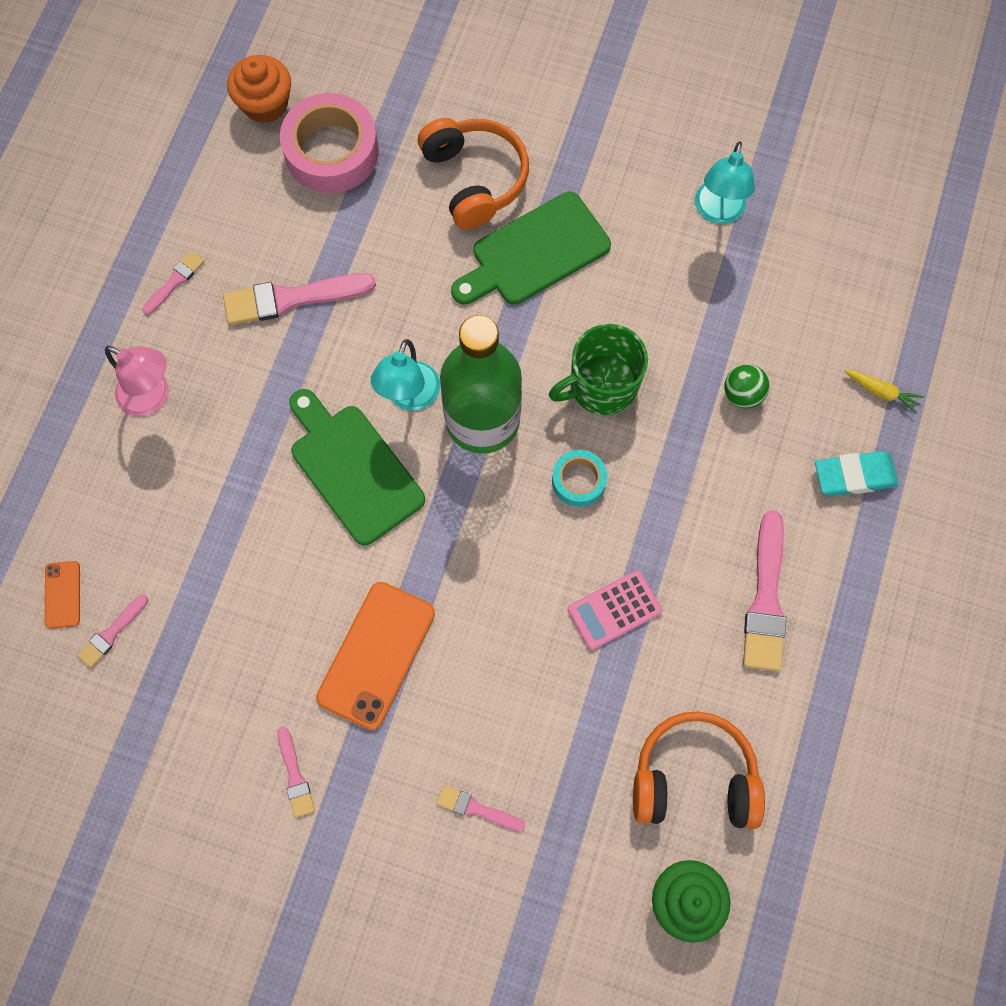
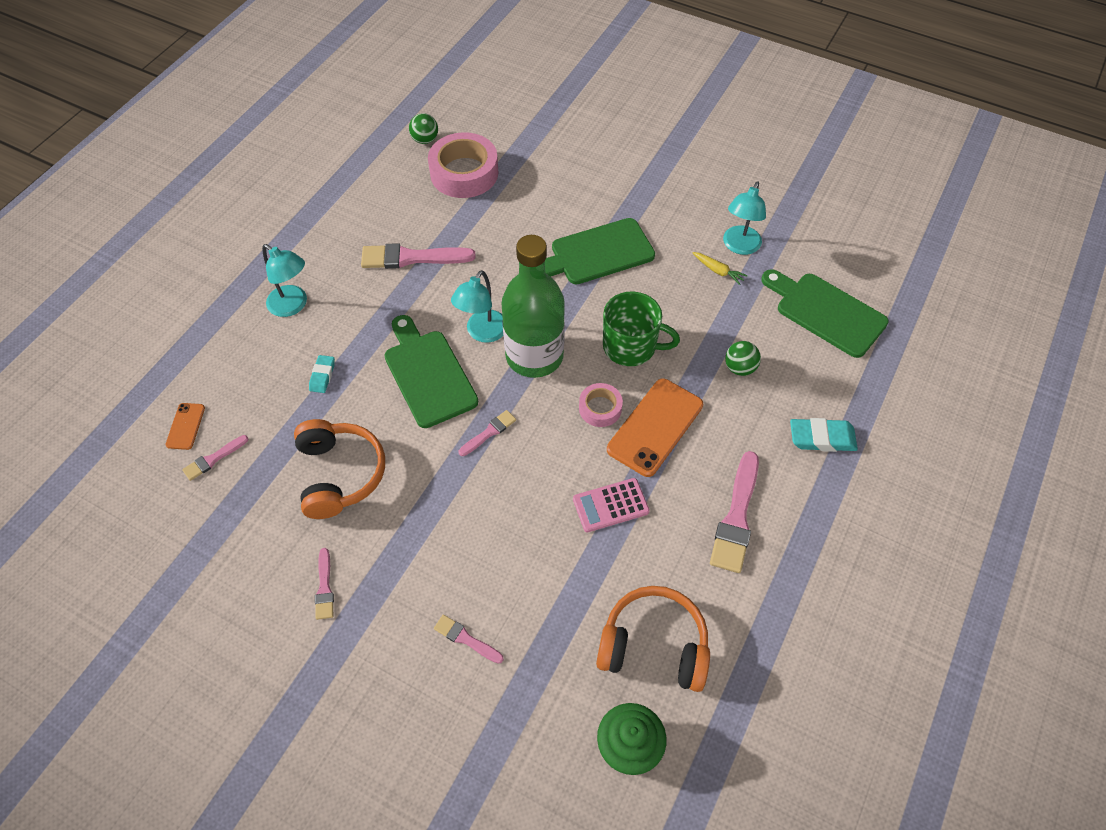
camera: 10 degrees right, 15 degrees down
pink lamp [105,346,169,417] -> turquoise lamp [262,244,307,317]
pink brush [142,251,205,315] -> pink brush moved to [459,410,516,456]
orange cupcake [227,55,291,123] -> green ball [409,113,438,144]
orange phone [316,582,435,730] -> orange phone moved to [607,378,703,477]
orange headphones [418,118,529,230] -> orange headphones moved to [294,419,385,519]
green mug [549,324,648,415] -> green mug turned 150 degrees counterclockwise [603,291,680,366]
turquoise tape [552,450,607,507] -> pink tape [579,383,623,427]
yellow carrot [844,370,924,414] -> yellow carrot moved to [692,252,748,285]
none -> turquoise eraser [309,355,335,393]
none -> green cutting board [761,269,889,358]

